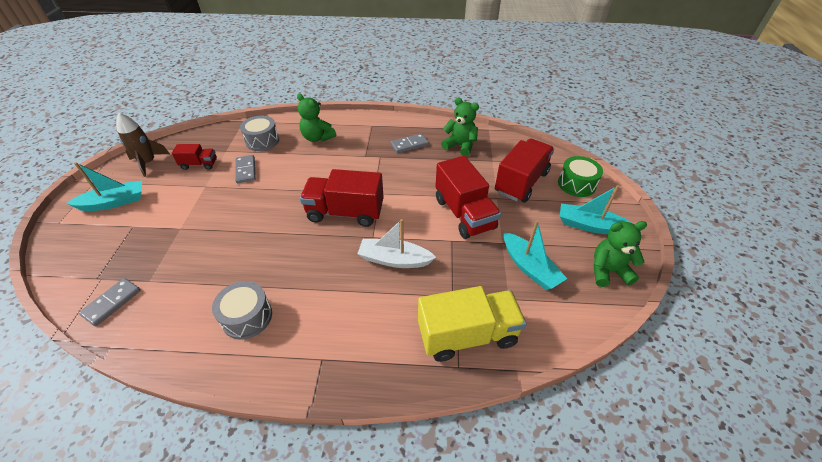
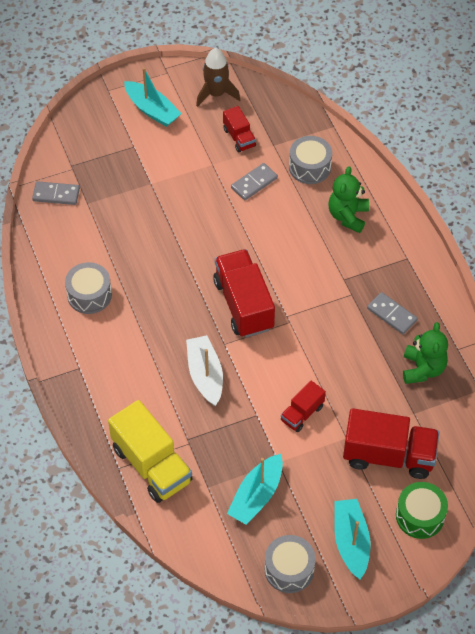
camera: 65 degrees right, 10 degrees up
red truck [435,156,501,239] -> red truck [281,381,326,432], size x0.53
green teddy bear [594,221,647,287] -> grey drum [264,535,316,593]

